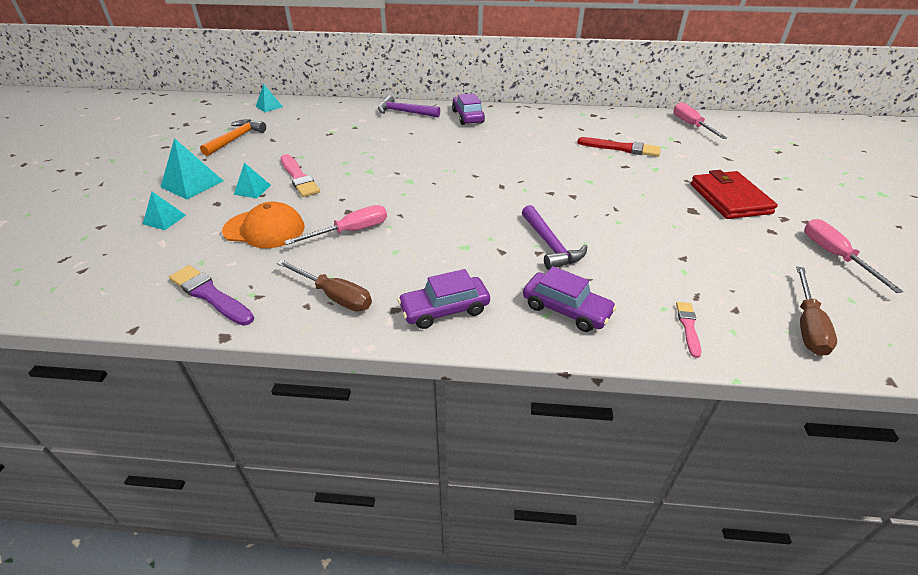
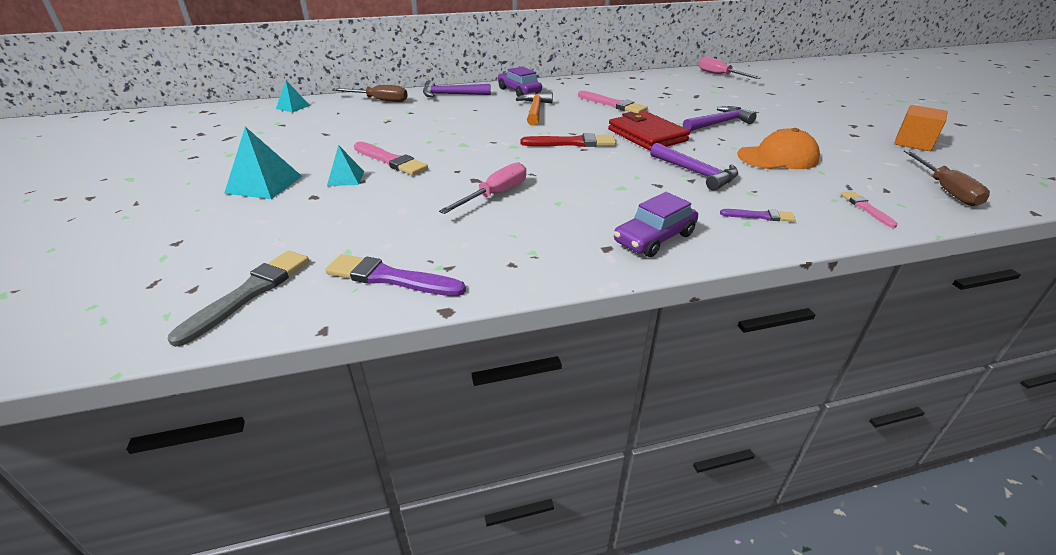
camera: 20 degrees left, 5 degrees down
turquoise pyramid [143,192,186,230] -> none
orange hammer [200,119,266,156] -> orange hammer moved to [516,92,553,126]
orange cap [222,202,304,248] -> orange cap moved to [737,128,820,169]
brown screwdriver [277,260,372,311] -> brown screwdriver moved to [332,85,408,102]
purple car [523,266,617,332] -> purple brush [720,209,796,222]
red brush [577,137,661,157] -> red brush moved to [521,133,616,147]
red wallet [691,170,778,219] -> red wallet moved to [608,111,690,151]
pink screwdriver [805,219,903,293] -> orange cube [894,105,948,151]
none -> grey brush [167,250,309,347]
none -> pink brush [578,91,648,113]
none -> purple hammer [683,106,757,131]

